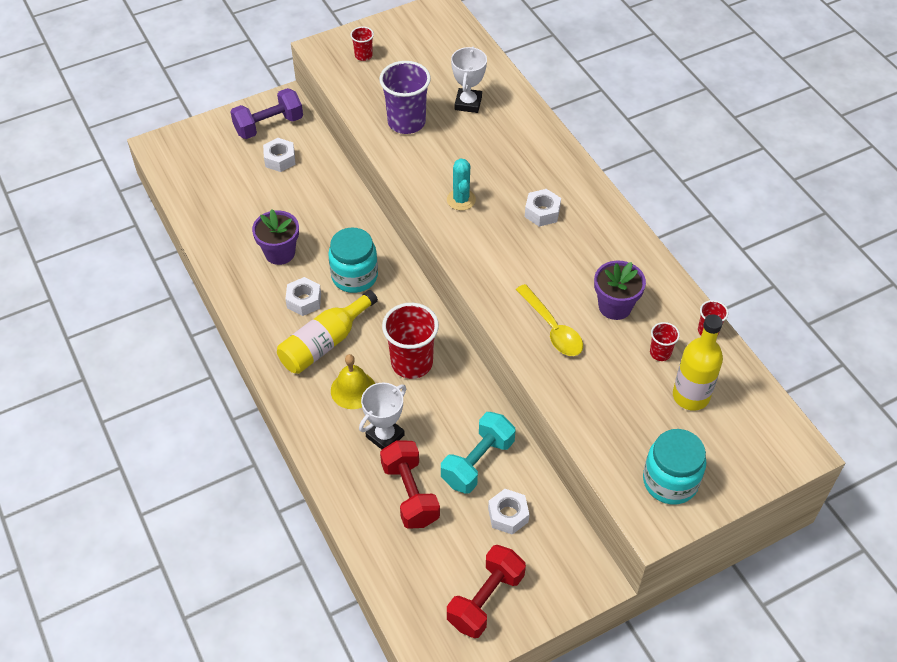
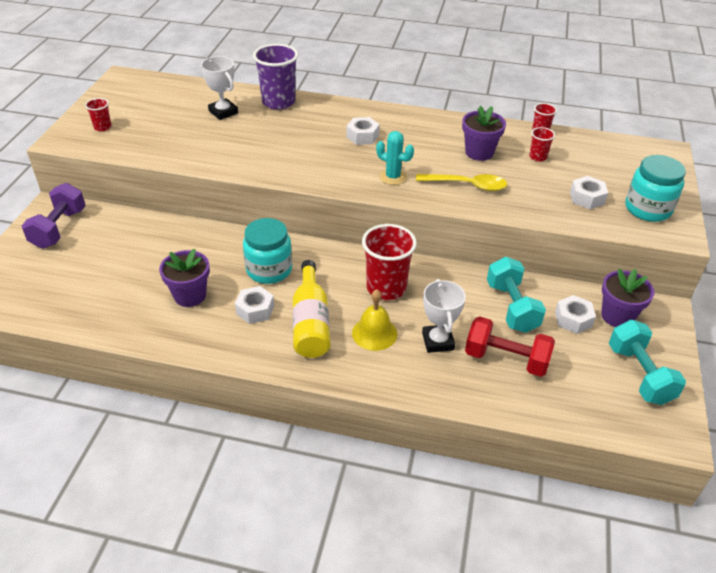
camera: 50 degrees left, 10 degrees down
white nut [263,138,295,172] -> white nut moved to [570,176,608,209]
purple cup [379,61,431,134] -> purple cup moved to [253,44,298,110]
turquoise cactus [447,158,476,211] -> turquoise cactus moved to [376,131,414,185]
red dumbbell [447,545,526,638] -> turquoise dumbbell [609,320,686,405]
yellow bottle [673,314,723,411] -> none
none -> purple flower pot [601,269,655,327]

